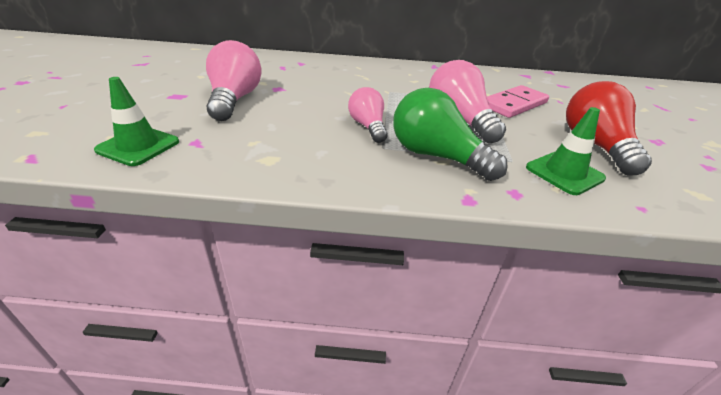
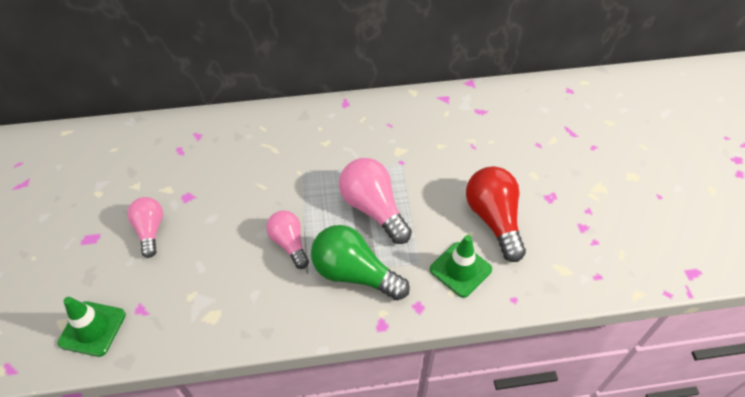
camera: 10 degrees left, 15 degrees up
pink light bulb [206,40,262,121] -> pink light bulb [127,197,163,258], size x0.63
pink domino [487,85,549,118] -> none

